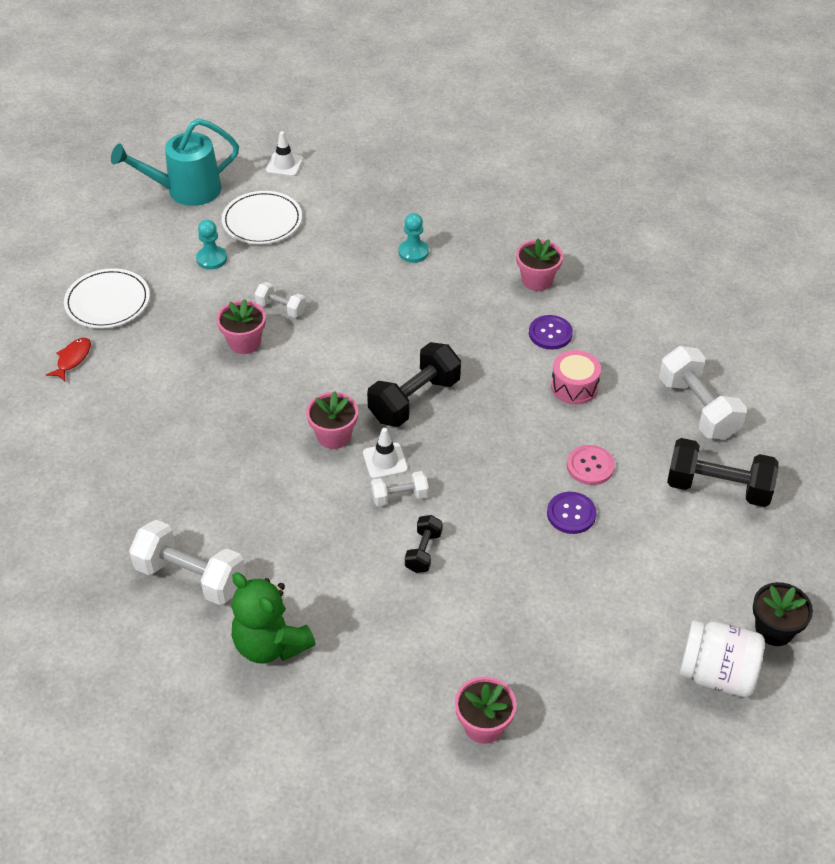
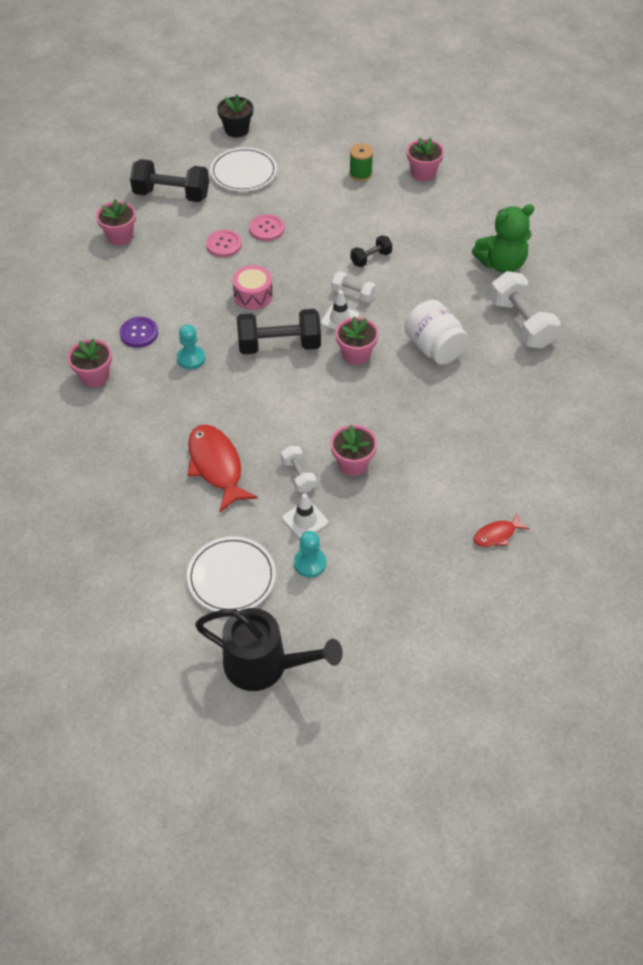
camera: 140 degrees left, 5 degrees up
white plate [64,268,150,328] -> white plate moved to [210,147,277,191]
turquoise watering can [111,119,239,206] -> black watering can [195,608,343,691]
green teddy bear [232,572,316,664] -> green teddy bear turned 75 degrees clockwise [472,204,534,273]
white traffic cone [266,131,303,177] -> white traffic cone moved to [282,493,328,539]
turquoise pawn [399,213,429,263] -> turquoise pawn moved to [177,324,205,369]
purple button [547,492,596,534] -> pink button [249,214,285,241]
pink drum [551,350,601,405] -> pink drum moved to [232,265,273,310]
white dumbbell [659,346,747,439] -> pink flower pot [96,199,136,245]
black dumbbell [667,438,779,507] -> black dumbbell turned 45 degrees counterclockwise [130,159,209,202]
white jar [679,620,765,697] -> white jar moved to [404,300,469,365]
none -> red fish [188,425,258,512]
none -> green spool [349,143,373,181]

